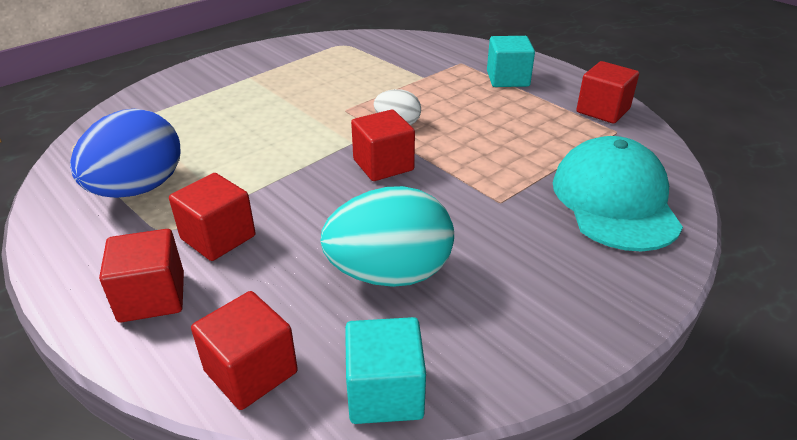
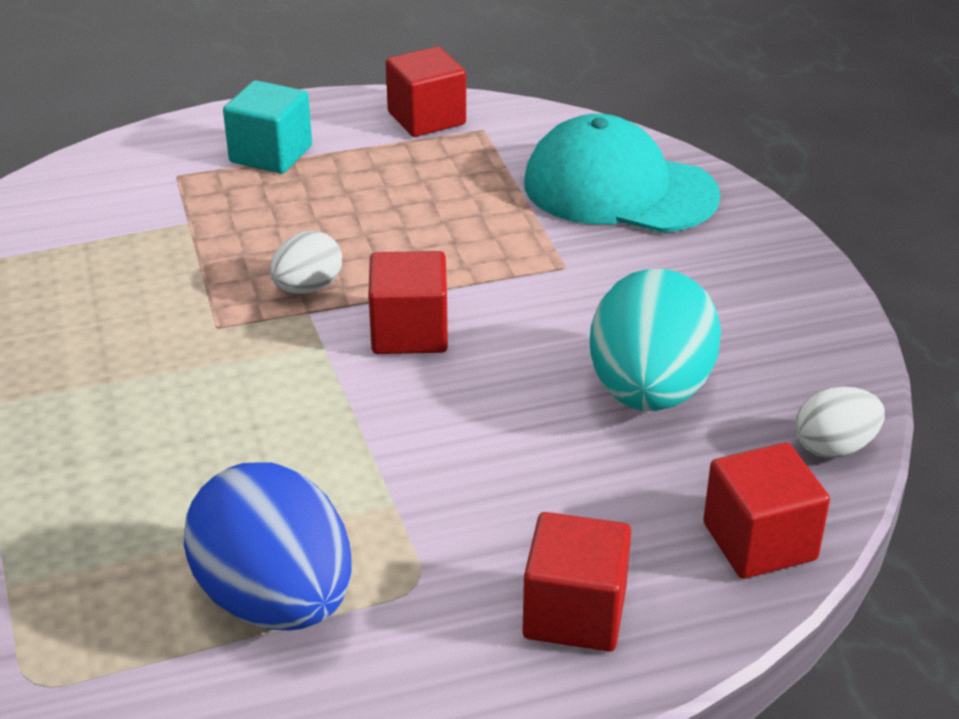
camera: 65 degrees left, 0 degrees up
red cube [169,173,255,261] -> none
turquoise cube [345,317,426,424] -> white egg [795,387,885,458]

